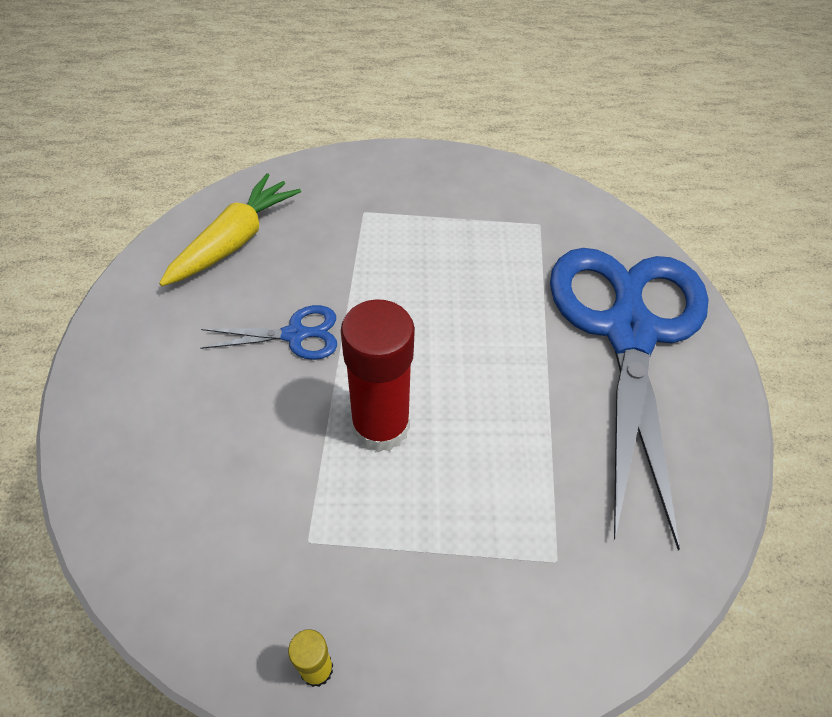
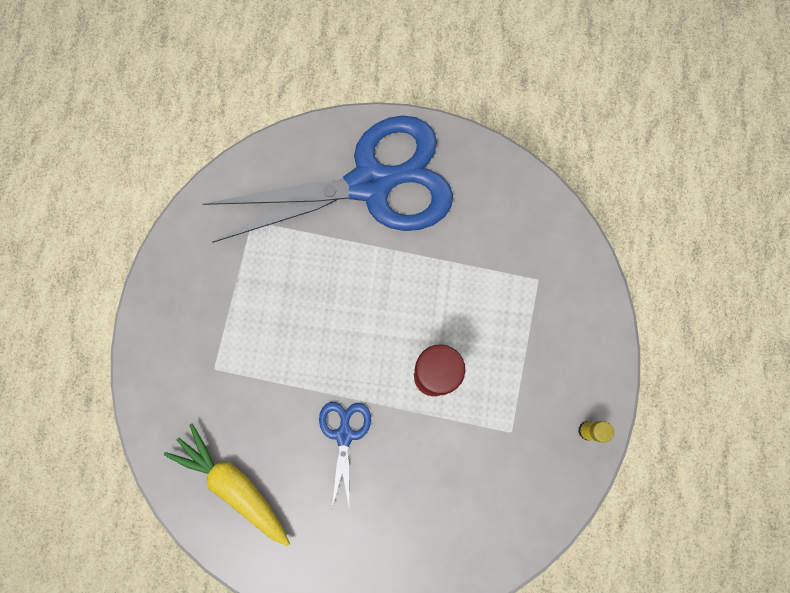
camera: 80 degrees left, 25 degrees up
blue scissors [550,248,709,551] -> blue scissors turned 150 degrees clockwise [203,115,453,243]

